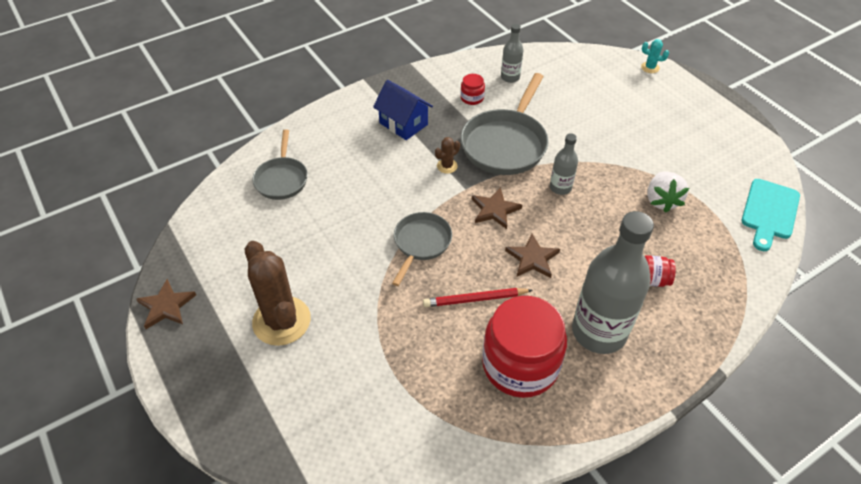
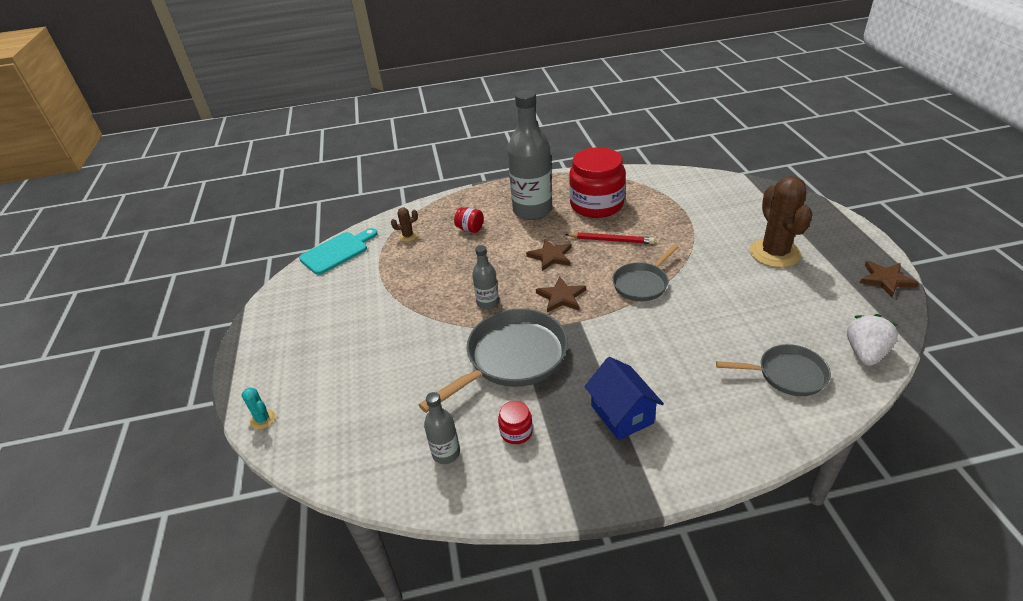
camera: 155 degrees left, 10 degrees down
grey pan [252,129,308,200] -> grey pan turned 75 degrees clockwise [716,344,831,396]
brown cactus [435,137,460,174] -> brown cactus moved to [391,208,418,242]
white strawberry [647,171,689,213] -> white strawberry moved to [847,314,898,366]

